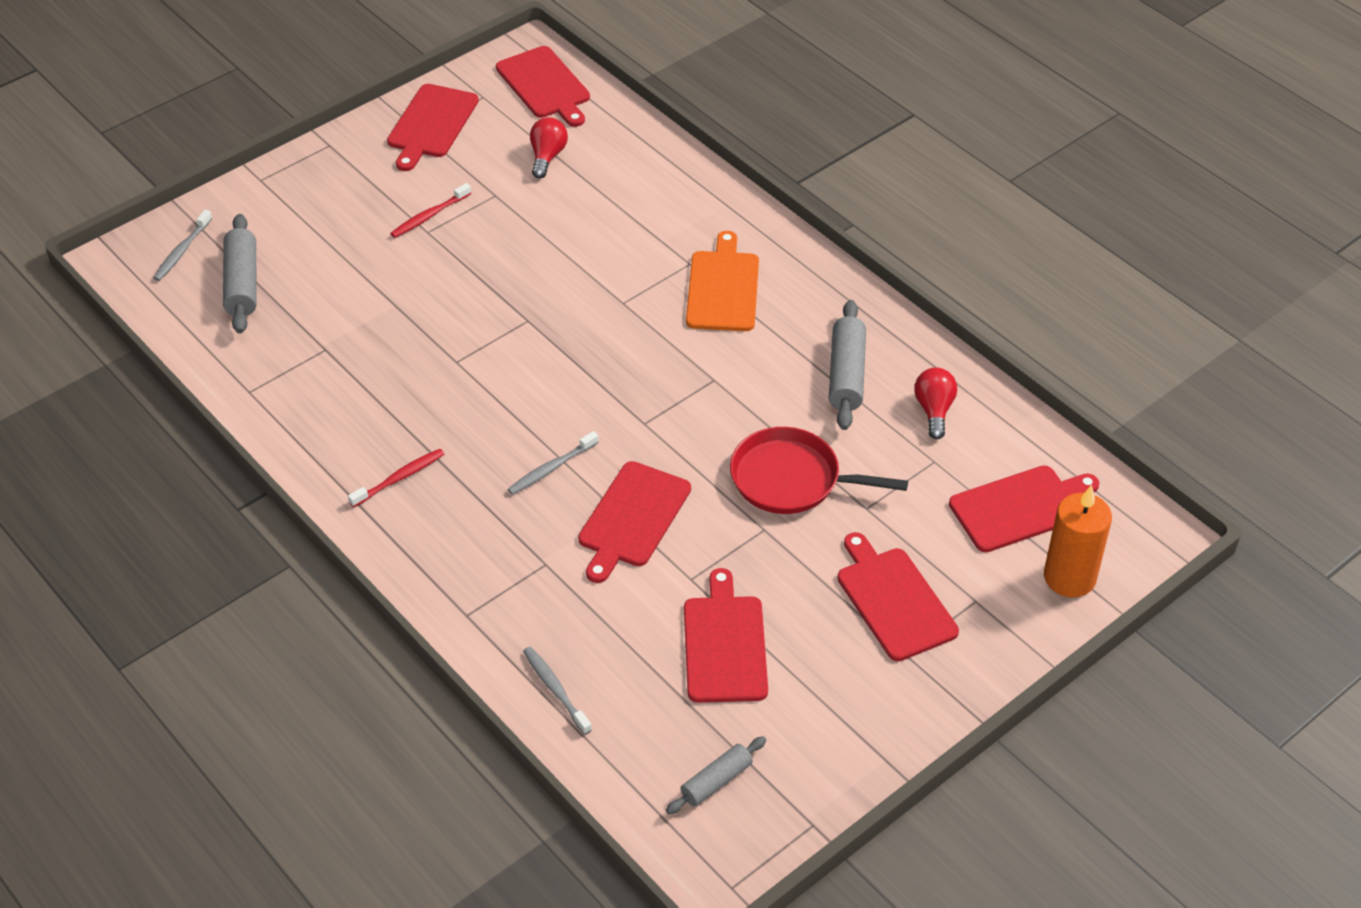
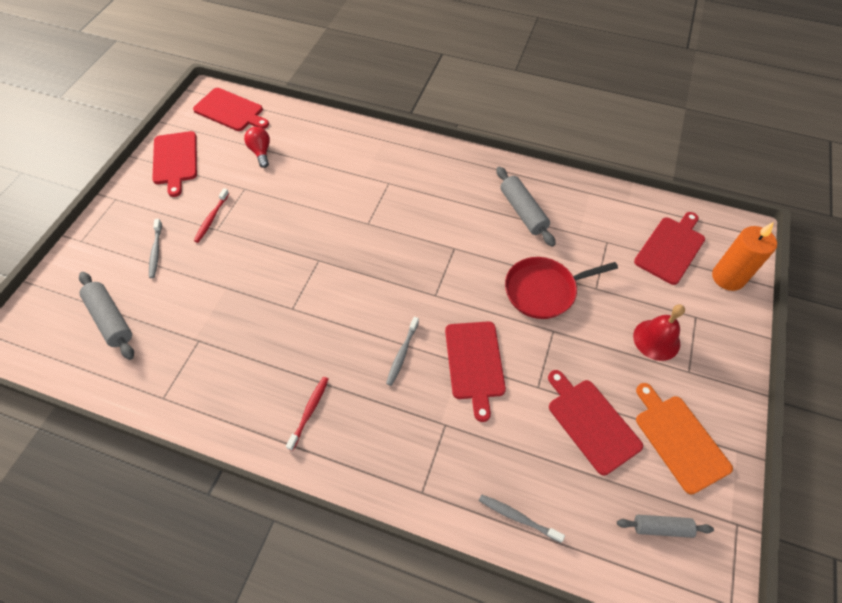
camera: 30 degrees left, 10 degrees up
grey toothbrush [153,210,212,281] -> grey toothbrush moved to [149,219,162,278]
grey rolling pin [666,736,766,814] -> grey rolling pin turned 75 degrees clockwise [617,515,714,538]
orange cutting board [686,231,759,331] -> orange cutting board moved to [636,383,733,494]
red cutting board [837,532,959,661] -> red bell [633,304,685,361]
red light bulb [914,368,957,439] -> none

